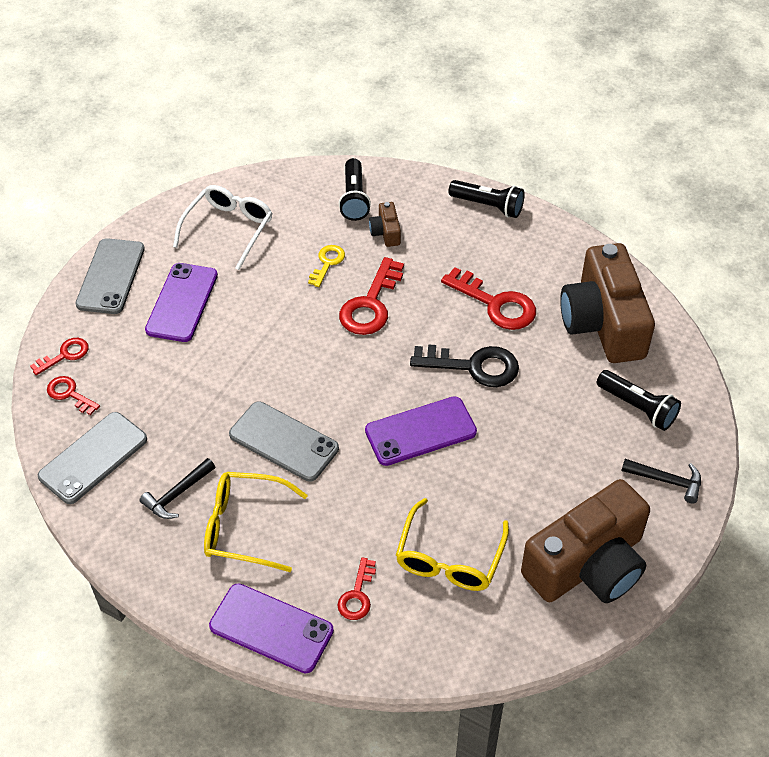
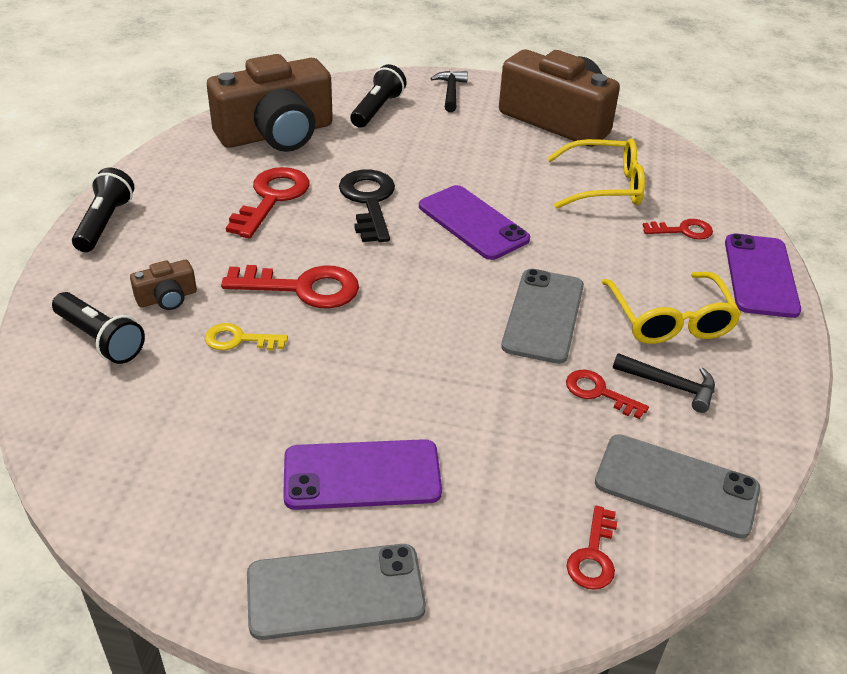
camera: 110 degrees left, 10 degrees down
red key [30,338,89,375] -> red key moved to [566,370,649,419]
white glasses [173,185,272,270] -> none
black flashlight [339,158,371,221] -> black flashlight turned 60 degrees clockwise [52,292,145,364]

